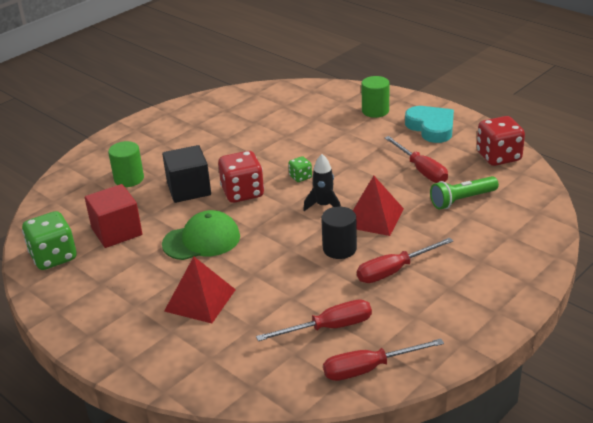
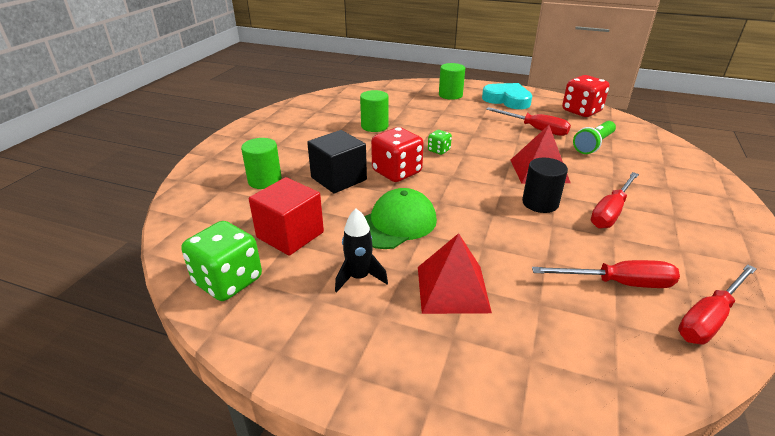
camera: 25 degrees left, 0 degrees up
red screwdriver [256,300,372,341] -> red screwdriver turned 45 degrees clockwise [532,260,680,288]
black rocket [303,154,341,211] -> black rocket moved to [335,208,388,293]
none -> green cylinder [360,90,389,132]

